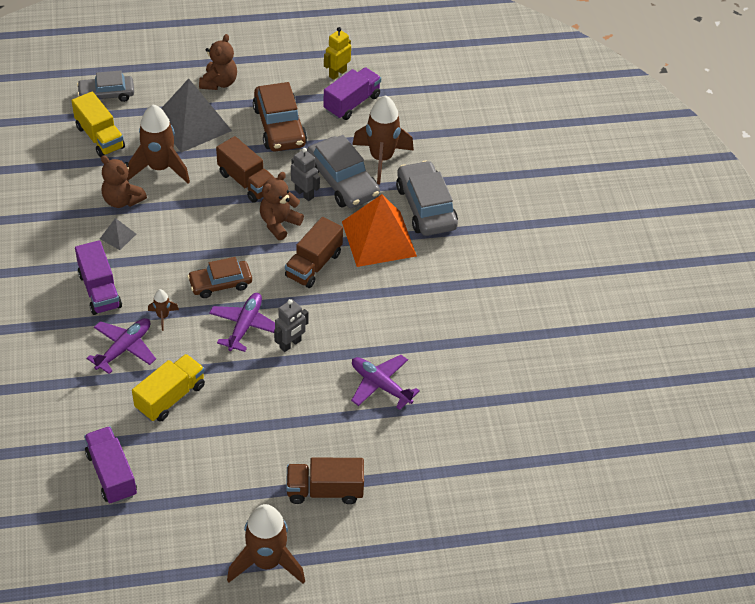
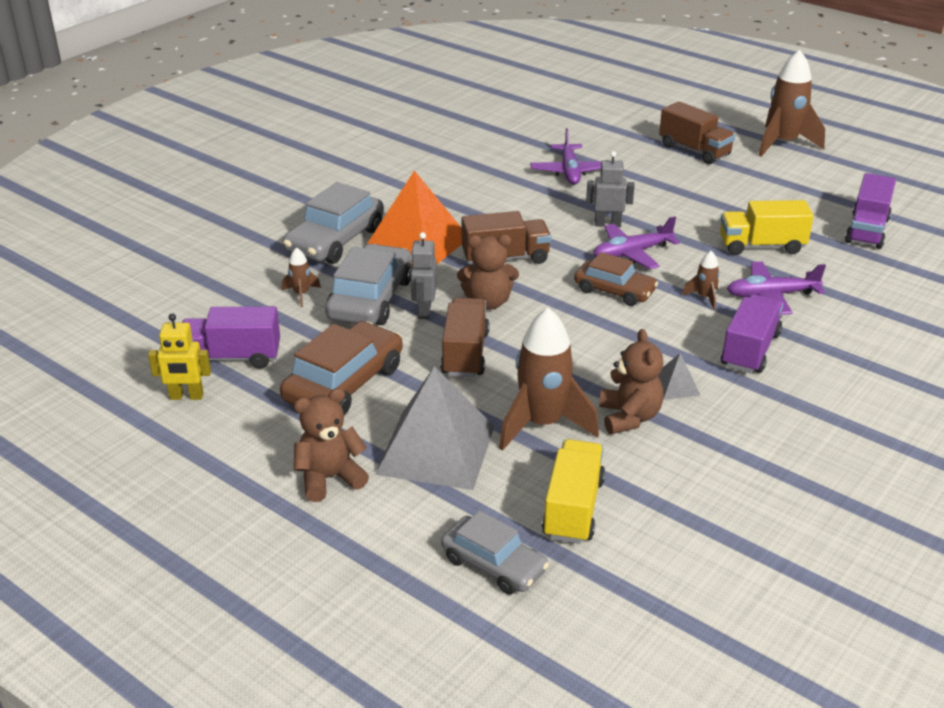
camera: 130 degrees left, 15 degrees down
brown rocket [352,95,414,184] -> brown rocket [282,248,321,307], size x0.45

